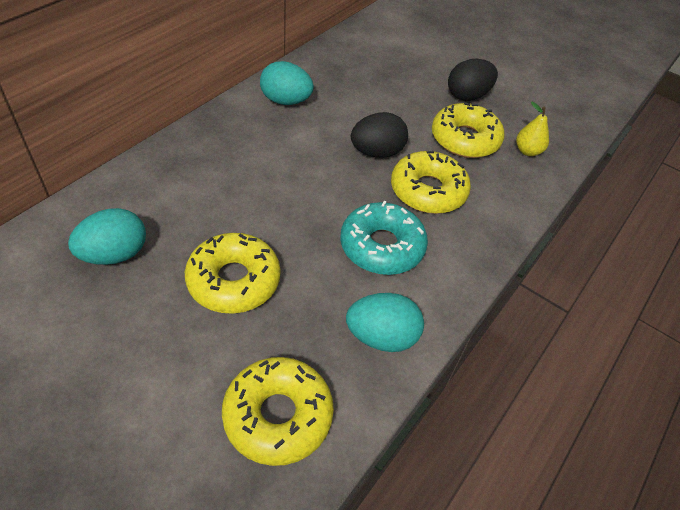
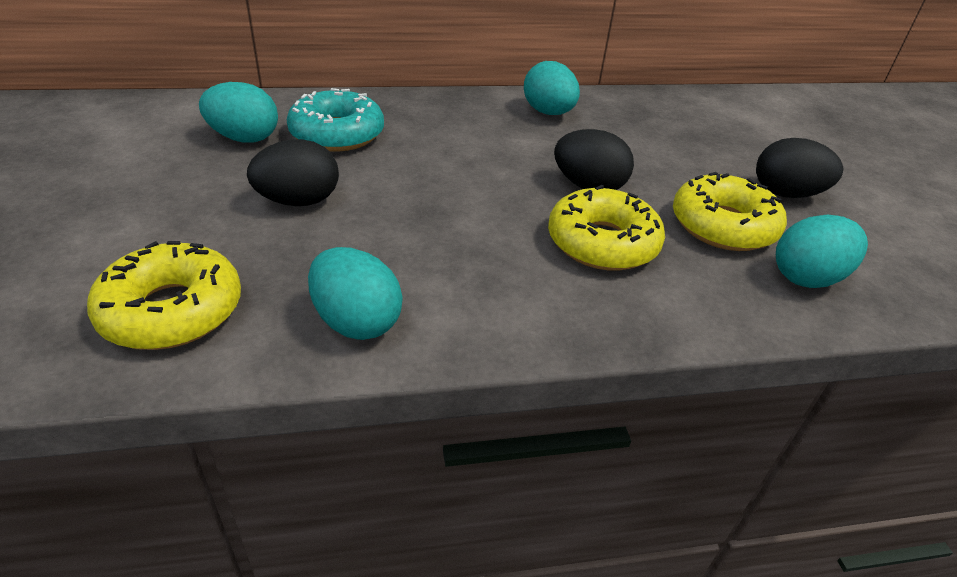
camera: 45 degrees right, 10 degrees down
yellow donut [185,233,281,314] -> black egg [247,139,339,206]
turquoise donut [340,201,428,275] -> turquoise donut moved to [287,88,384,151]
yellow pear [516,102,549,156] -> turquoise egg [776,215,868,288]

